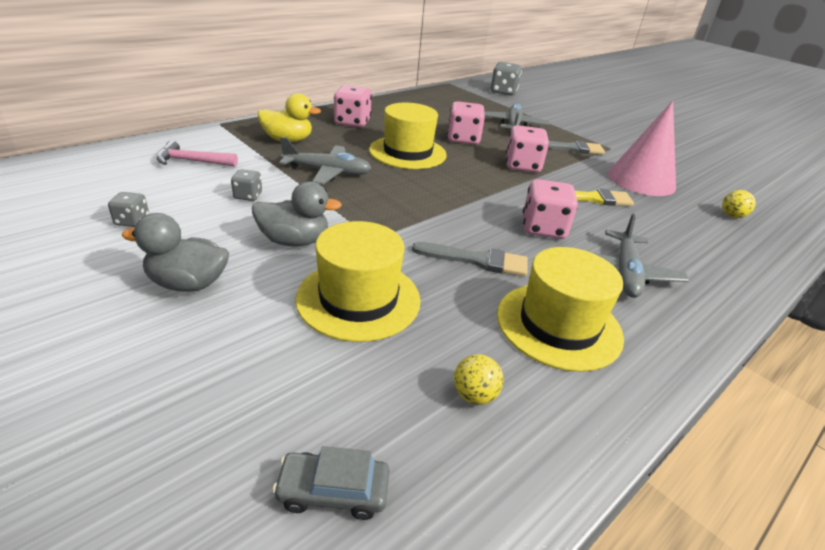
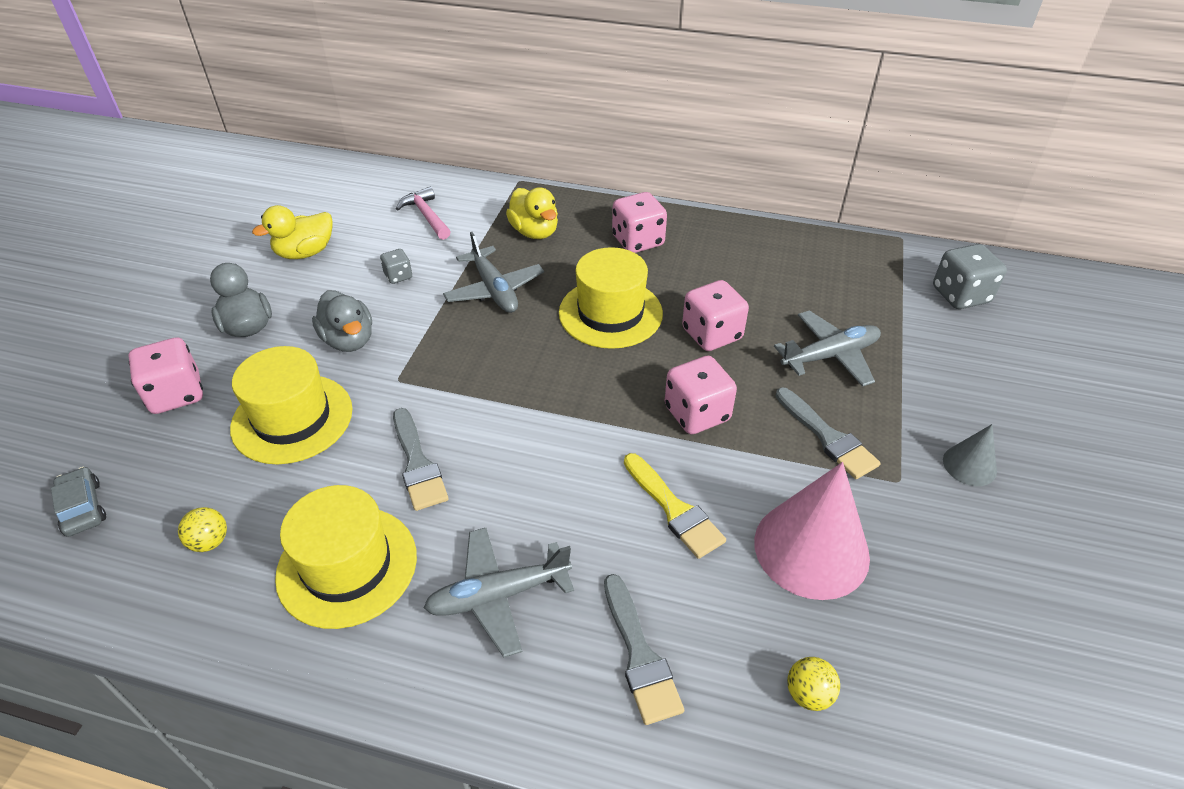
camera: 60 degrees right, 10 degrees up
grey dice [108,192,149,227] -> yellow duck [252,205,333,259]
pink dice [523,179,578,239] -> pink dice moved to [128,337,203,414]
none -> grey brush [604,574,684,725]
none -> grey cone [943,424,997,486]

